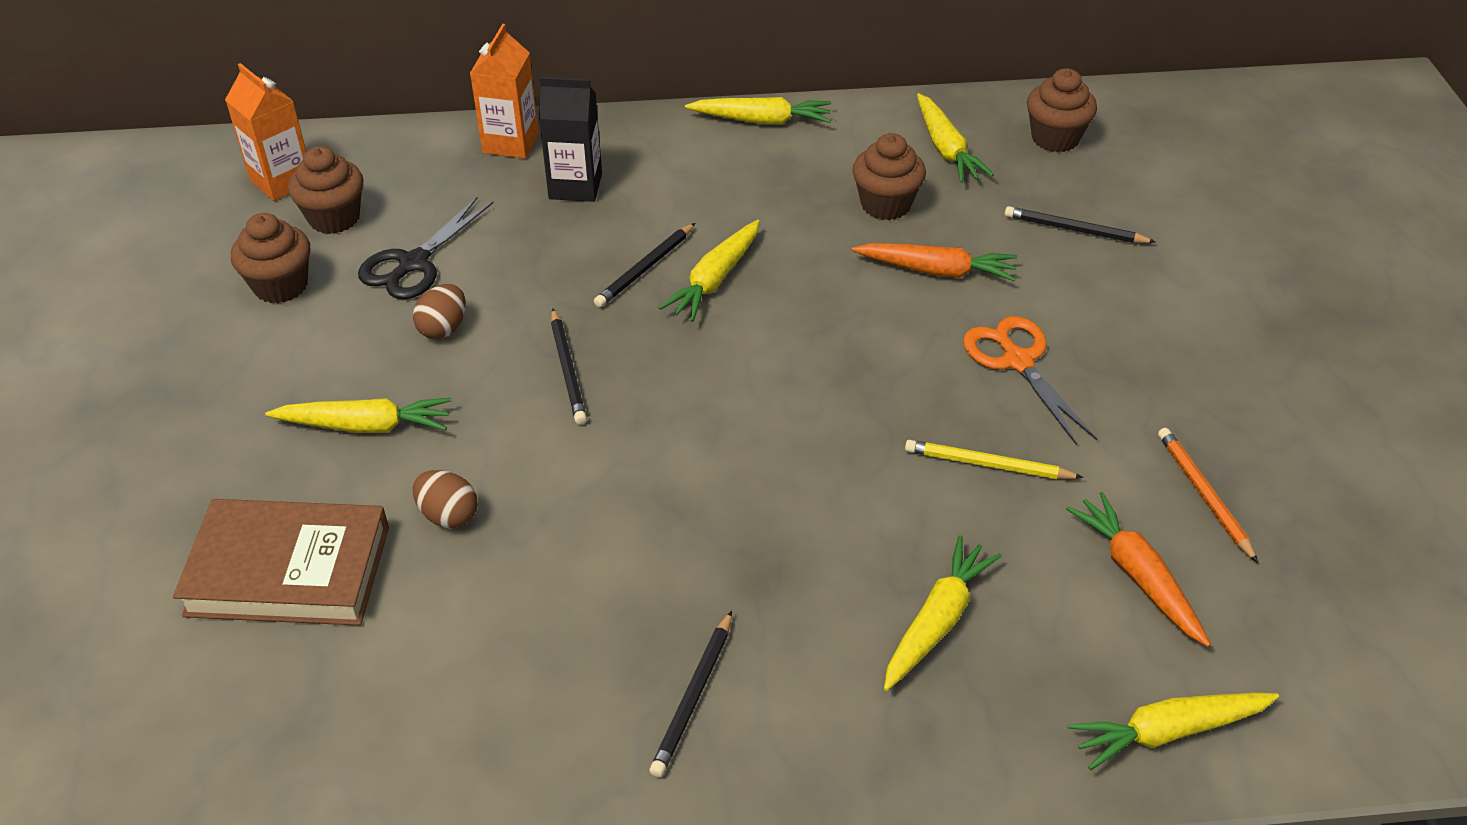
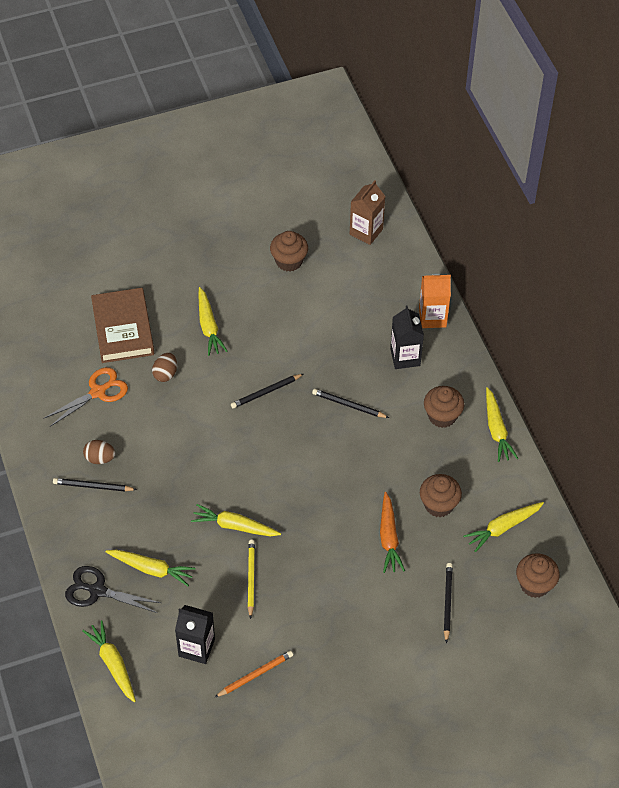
camera: 75 degrees right, 10 degrees up
orange carton [225,63,306,201] -> brown carton [350,181,385,245]
brown cupcake [288,146,364,234] -> brown cupcake moved to [424,386,464,428]
black scissors [358,197,493,299] -> black scissors moved to [65,566,161,613]
brown egg [413,284,466,339] -> brown egg moved to [83,440,115,464]
yellow carrot [659,220,760,322] -> yellow carrot moved to [191,504,281,536]
orange scissors [963,316,1097,445] -> orange scissors moved to [43,367,128,427]
orange carrot [1066,492,1211,647] -> black carton [175,605,215,664]

